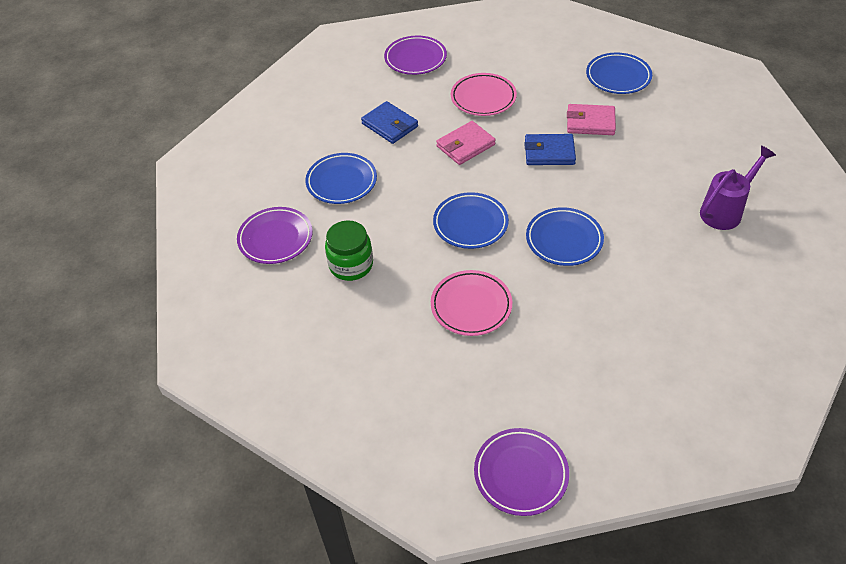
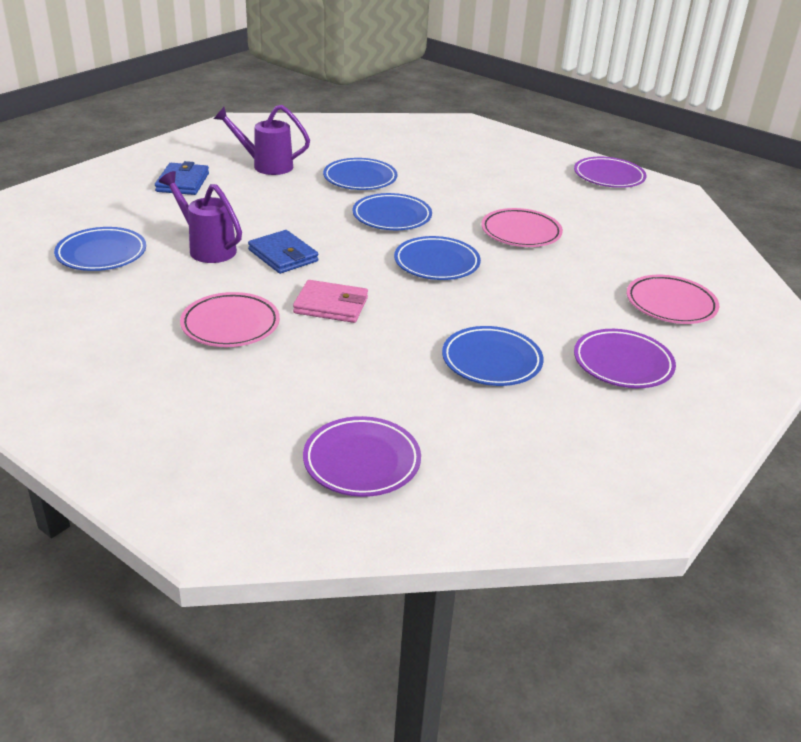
camera: 135 degrees left, 15 degrees down
green jar [325,220,373,281] -> none
blue wallet [361,101,418,144] -> blue wallet moved to [155,161,209,195]
purple plate [384,35,447,75] -> purple plate moved to [303,416,421,497]
pink wallet [567,104,616,135] -> purple watering can [159,171,242,263]
none -> blue plate [323,158,397,190]
none -> pink plate [627,275,719,324]

